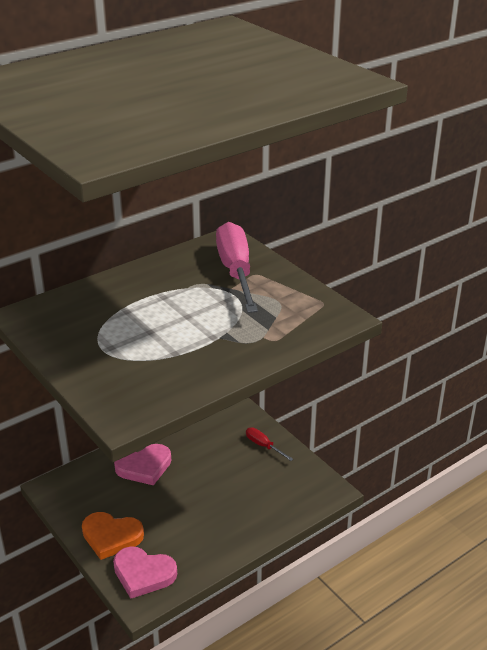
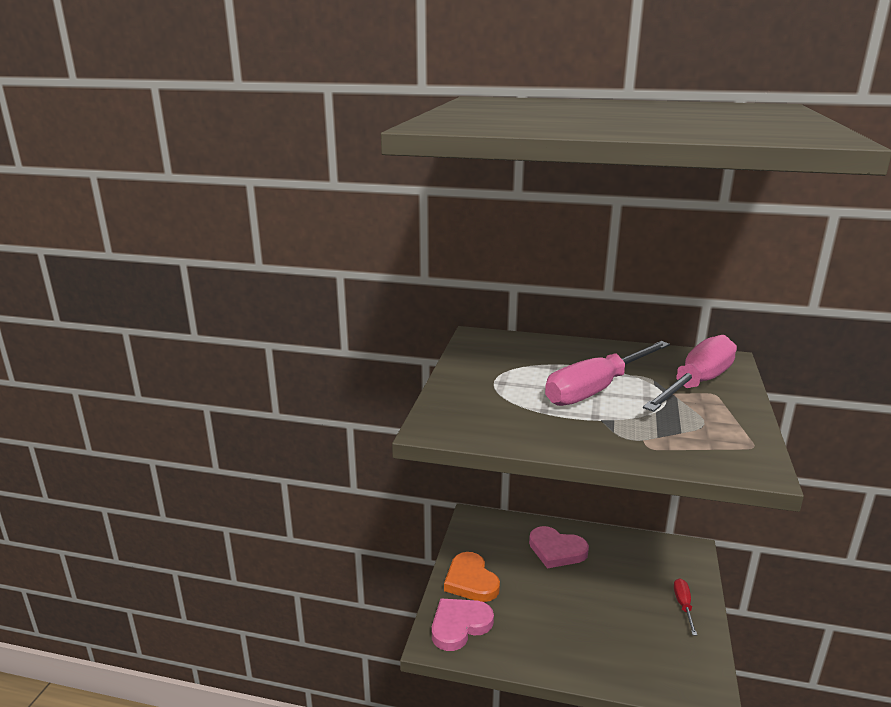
camera: 50 degrees right, 10 degrees down
pink heart [113,546,177,599] -> pink heart turned 75 degrees clockwise [432,598,494,651]
none -> pink screwdriver [545,341,670,406]

